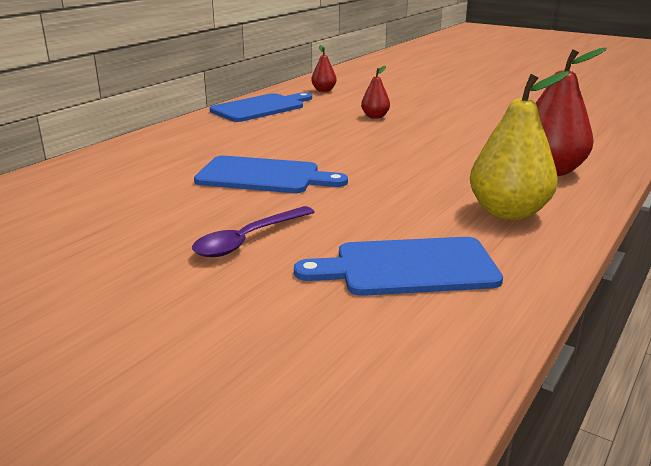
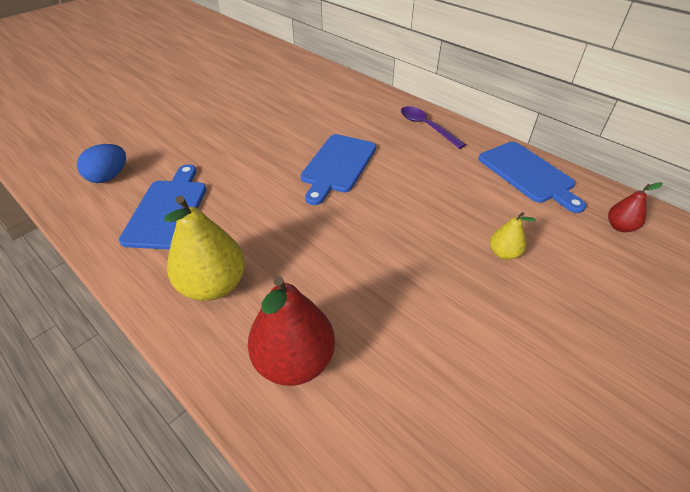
camera: 100 degrees right, 20 degrees up
purple spoon [192,206,314,257] -> purple spoon moved to [401,106,466,149]
red pear [361,66,390,119] -> yellow pear [490,212,536,260]
none -> blue egg [77,144,126,183]

